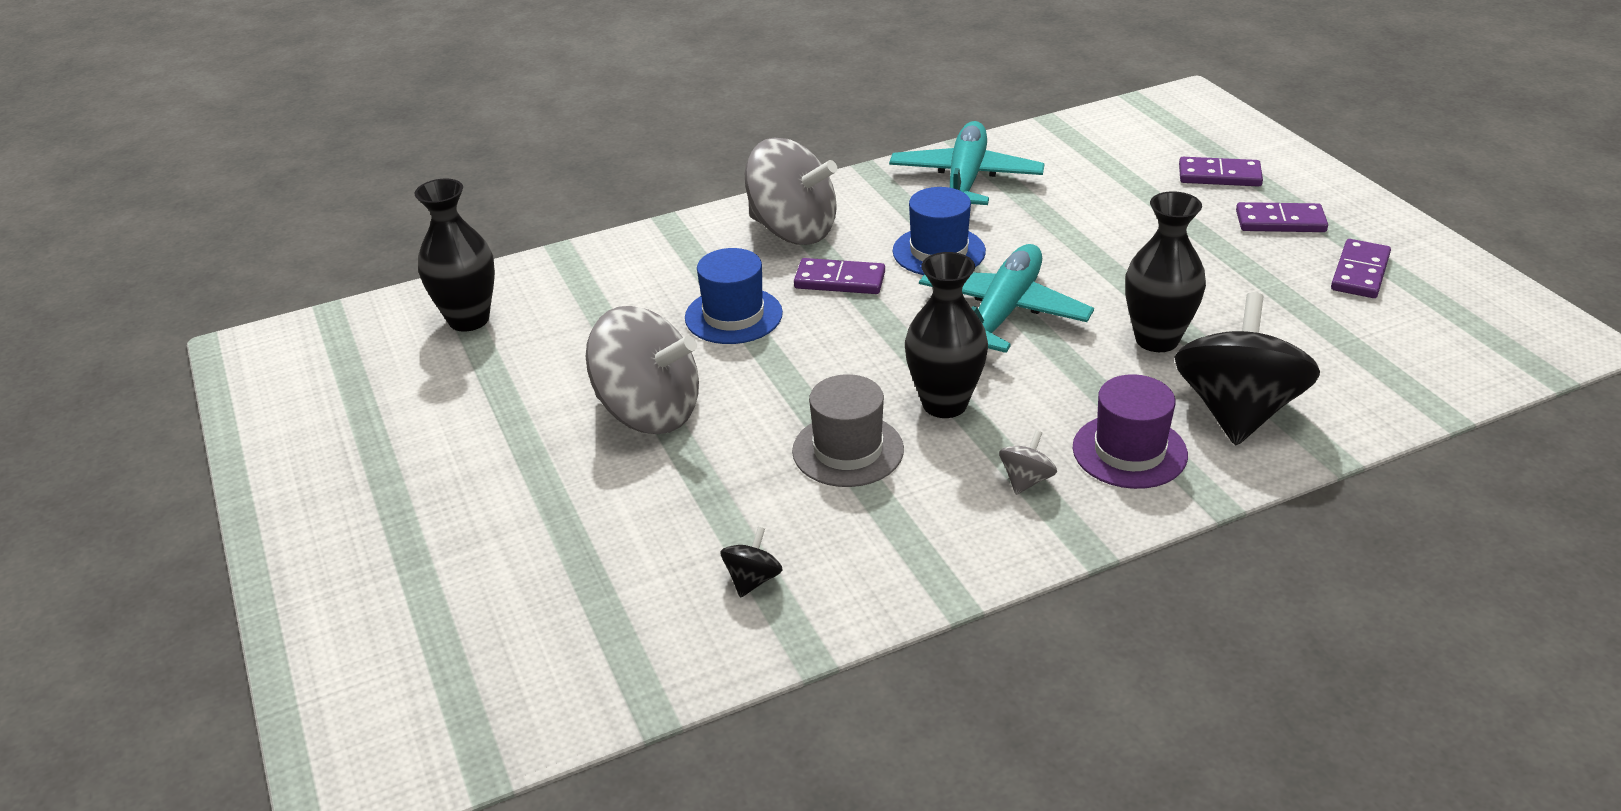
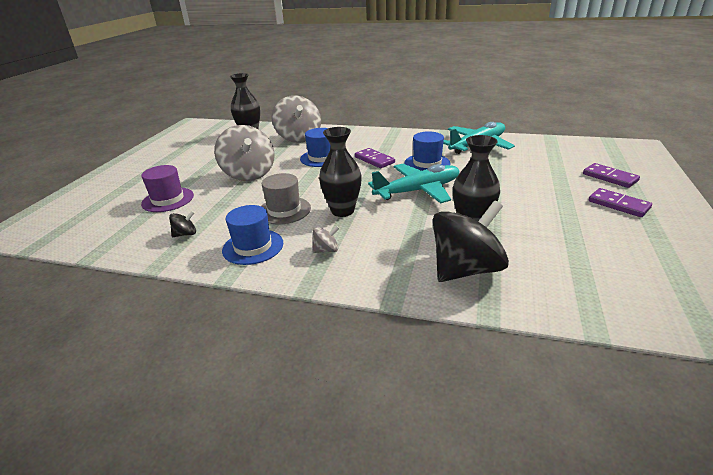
camera: 40 degrees right, 5 degrees down
grey spinning top [745,138,837,245] -> grey spinning top moved to [271,95,321,143]
purple hat [1073,374,1188,489] -> purple hat moved to [141,165,194,212]
purple domino [1331,239,1391,298] -> none
none -> blue hat [222,205,283,265]

